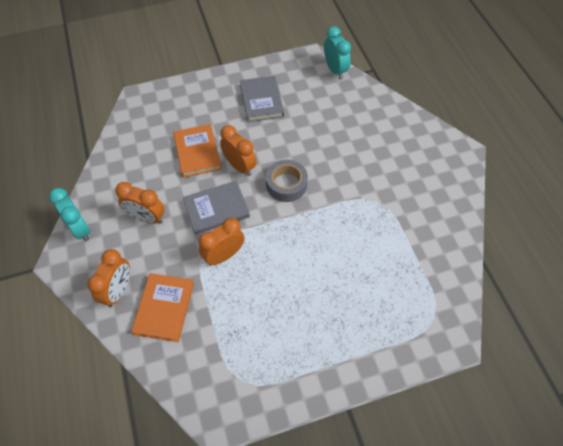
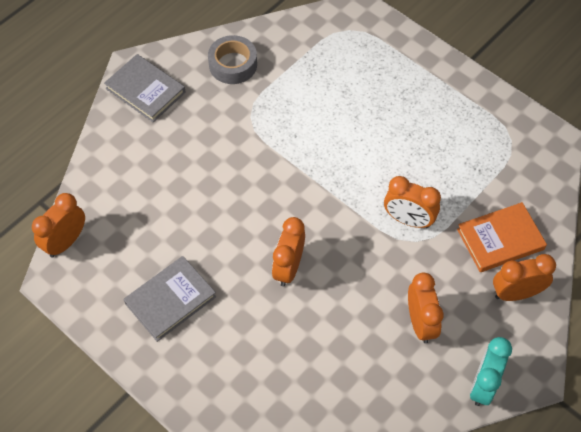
camera: 120 degrees left, 0 degrees up
orange book [173,124,222,178] -> none
grey book [183,181,250,235] -> grey book moved to [104,54,186,122]
grey tape [266,160,308,202] -> grey tape moved to [208,35,257,84]
turquoise clock [324,26,351,79] -> orange clock [32,193,85,257]

